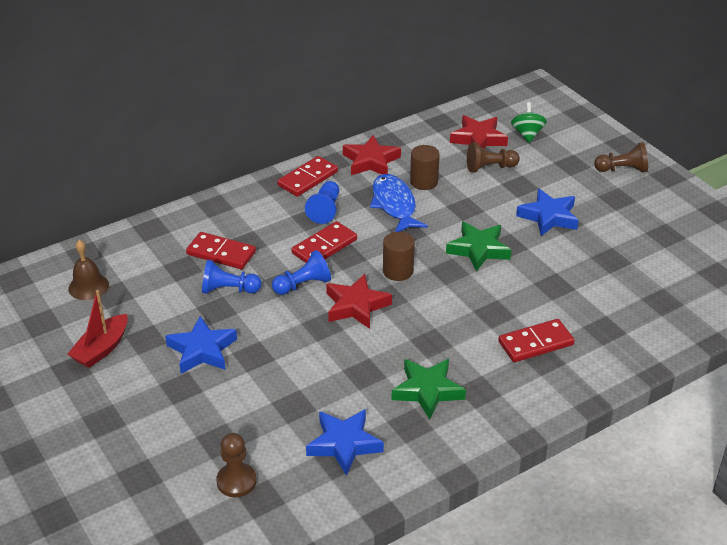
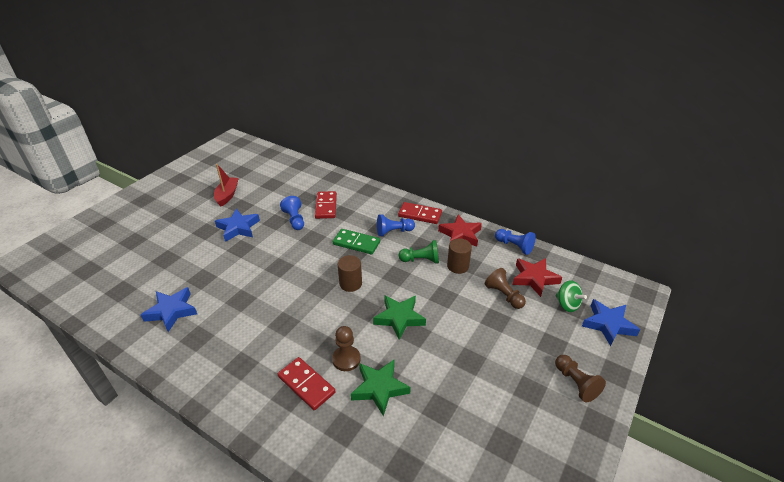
camera: 65 degrees right, 0 degrees up
red boat [67,290,128,368] -> red boat turned 90 degrees clockwise [214,164,239,207]
brown bell [68,240,109,300] -> none
brown pawn [216,433,257,497] -> brown pawn moved to [332,326,361,371]
blue pawn [272,250,331,295] -> blue pawn moved to [495,229,536,255]
red domino [291,221,357,263] -> green domino [333,229,380,255]
red star [326,274,392,329] -> none
blue fish [370,174,428,232] -> green pawn [399,240,439,264]
green star [392,359,466,420] -> green star moved to [351,360,411,417]
green spinning top [511,102,547,143] -> green spinning top turned 75 degrees clockwise [556,280,587,312]
blue star [516,189,579,236] -> blue star moved to [582,299,640,346]

